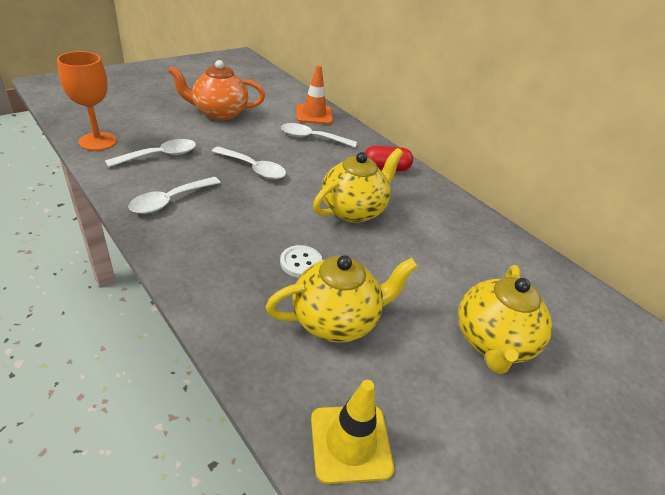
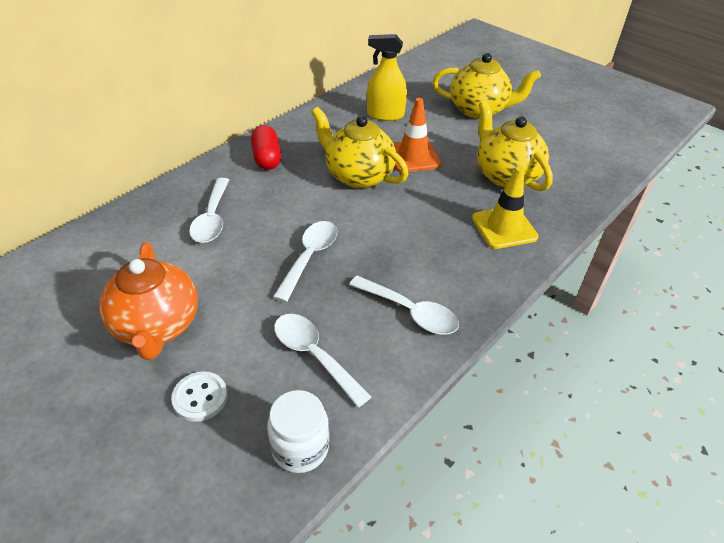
camera: 95 degrees left, 5 degrees up
orange goblet [57,51,117,151] -> white jar [267,390,329,473]
white button [280,245,322,278] -> white button moved to [171,371,228,422]
orange traffic cone [296,65,333,124] -> orange traffic cone moved to [394,98,441,172]
yellow traffic cone [311,380,394,484] -> yellow traffic cone moved to [472,166,538,249]
none -> yellow spray bottle [367,34,407,121]

